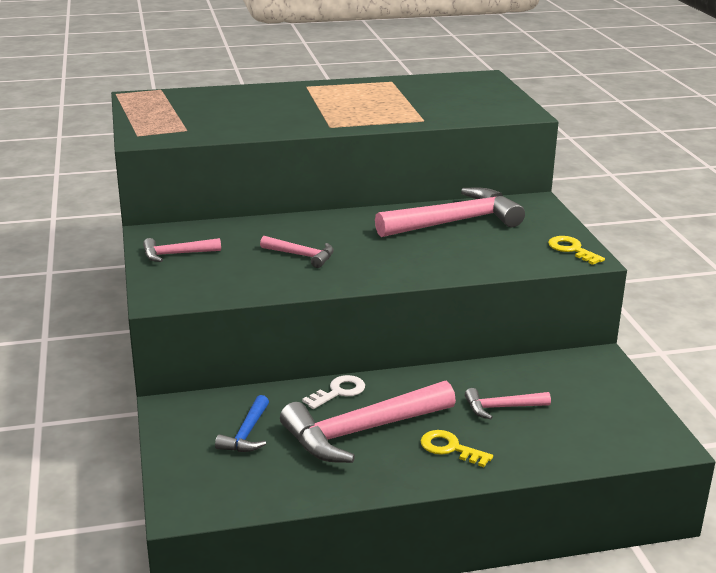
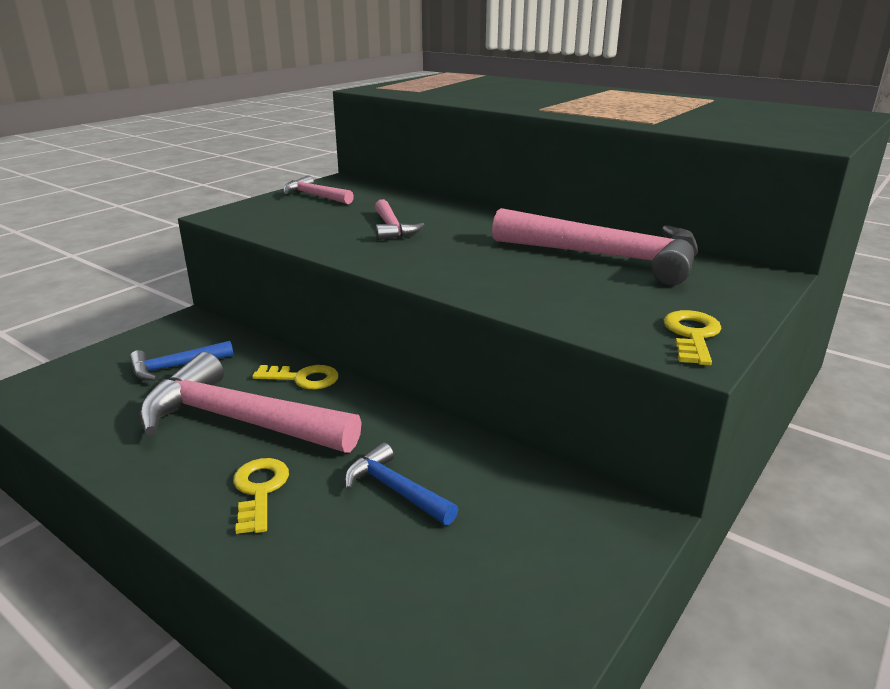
camera: 50 degrees right, 0 degrees up
white key [302,375,365,409] -> yellow key [252,365,338,389]
pink hammer [465,388,551,419] -> blue hammer [344,442,458,525]

